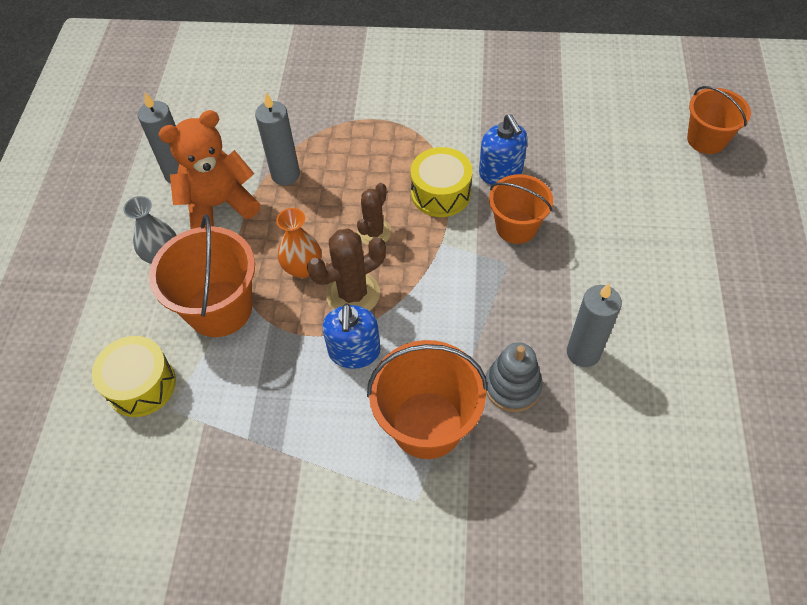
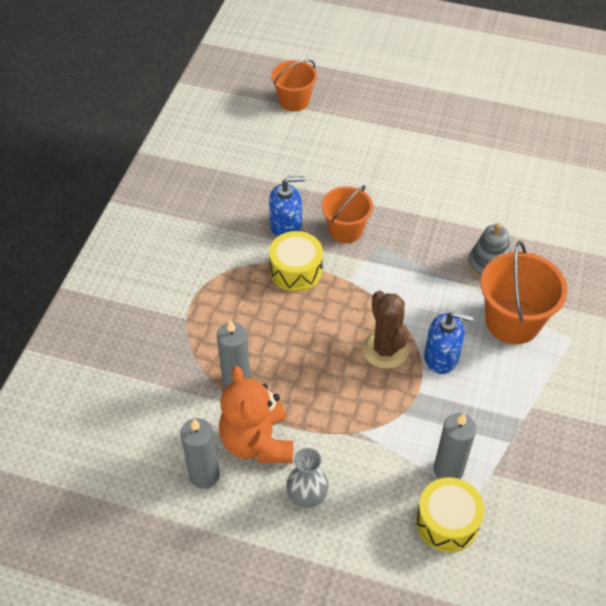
camera: 80 degrees left, 5 degrees down
orange bucket [149,214,255,337] -> none
orange vase [276,208,321,278] -> none
brown cactus [357,183,392,245] -> none
grey candle [567,284,622,367] -> grey candle moved to [434,413,476,479]

